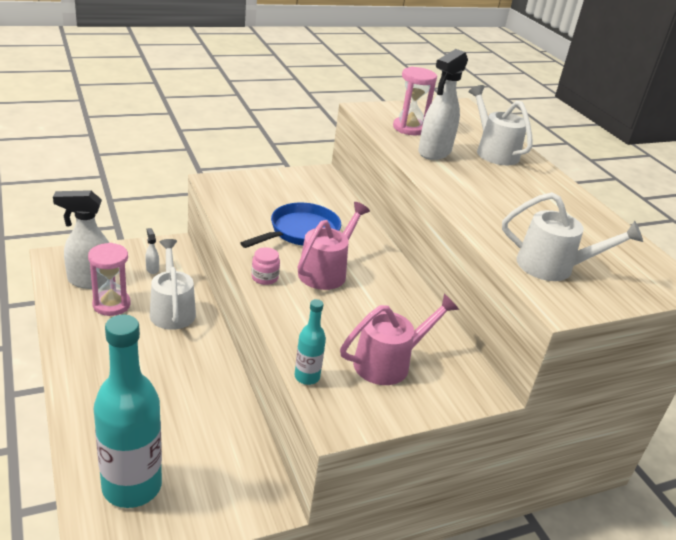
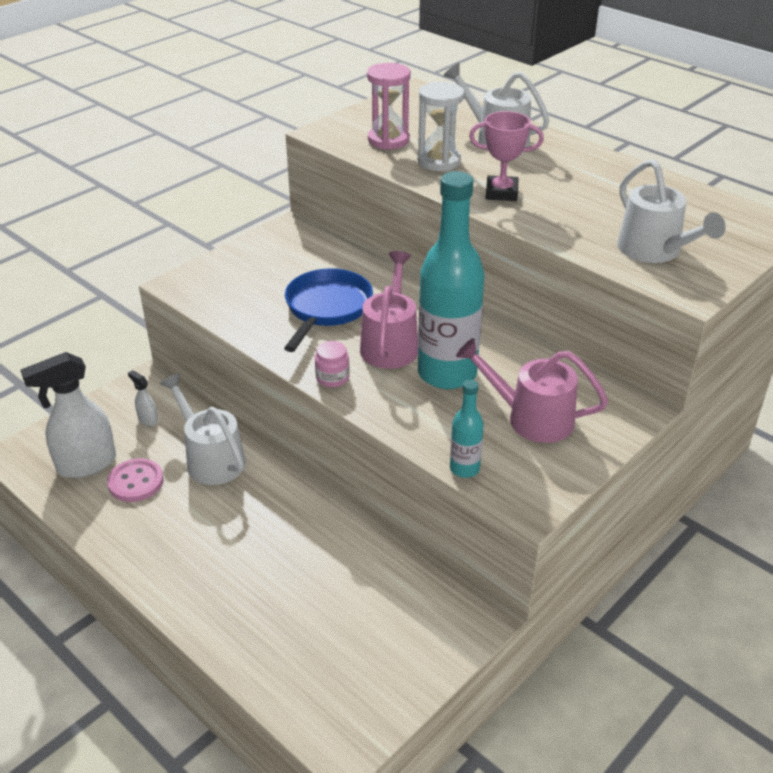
camera: 20 degrees left, 5 degrees up
pink hourglass [88,243,131,316] -> pink button [107,459,163,502]
turquoise bottle [94,315,162,508] -> turquoise bottle moved to [418,171,485,389]
pink watering can [340,294,459,385] -> pink watering can turned 105 degrees counterclockwise [456,338,608,443]
white spray bottle [418,49,468,160] -> white hourglass [418,82,464,171]
white watering can [502,192,643,281] -> white watering can turned 75 degrees clockwise [617,159,726,263]
none -> pink trophy [469,111,544,201]

